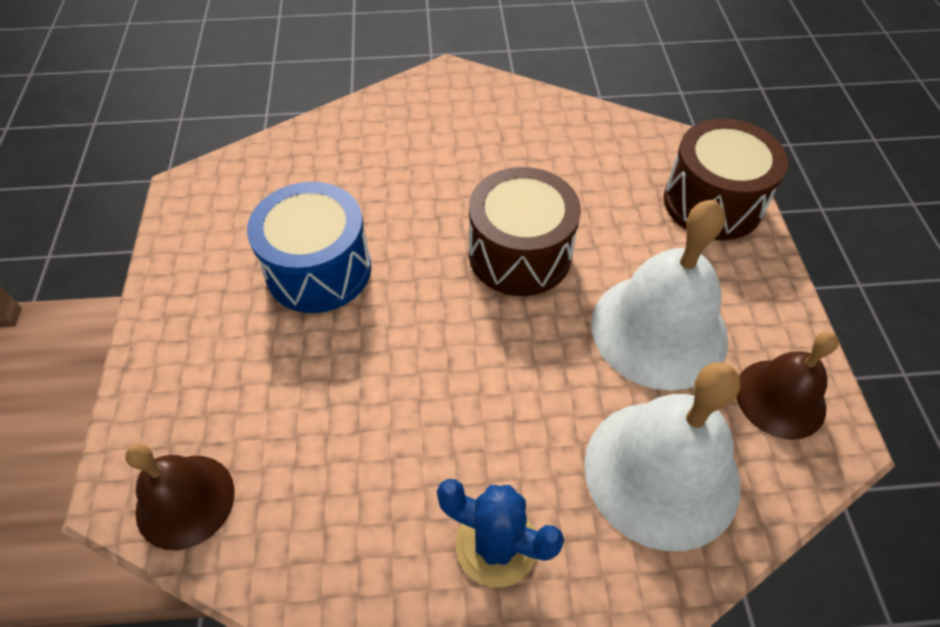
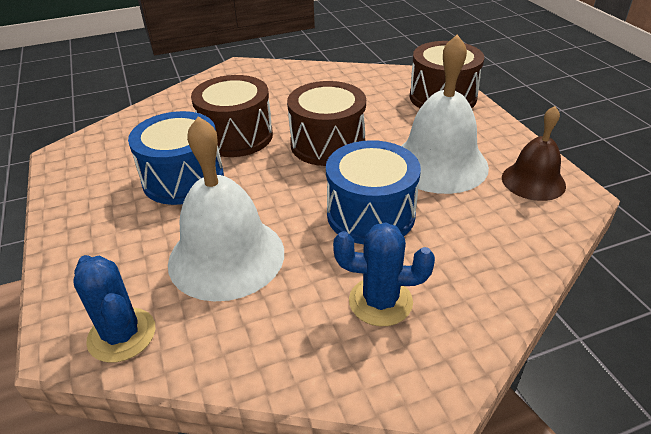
camera: 15 degrees left, 15 degrees down
brown bell [125,444,234,550] -> blue cactus [73,255,155,363]
white bell [584,362,741,551] -> white bell moved to [168,116,284,302]
none -> brown drum [191,75,273,157]
none -> blue drum [326,140,421,244]

